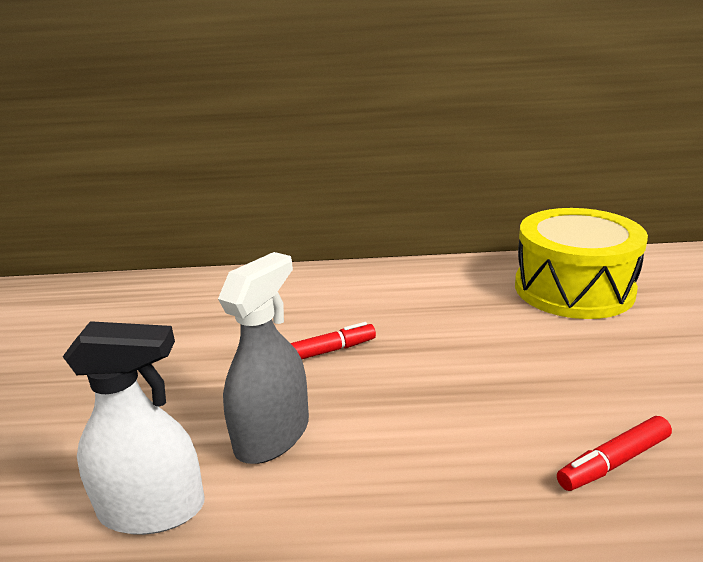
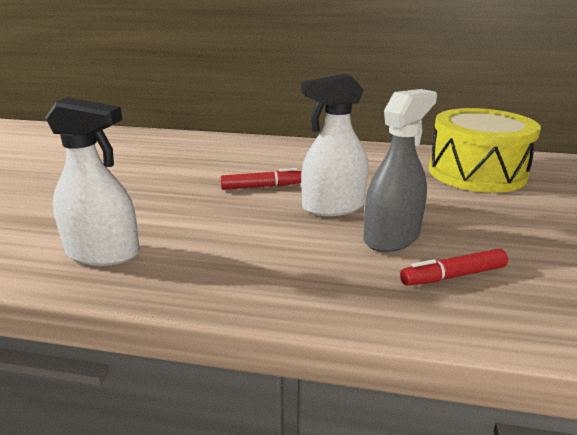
camera: 10 degrees right, 0 degrees up
grey spray bottle [218,252,309,464] -> grey spray bottle moved to [363,89,437,252]
none -> white spray bottle [301,74,369,216]

